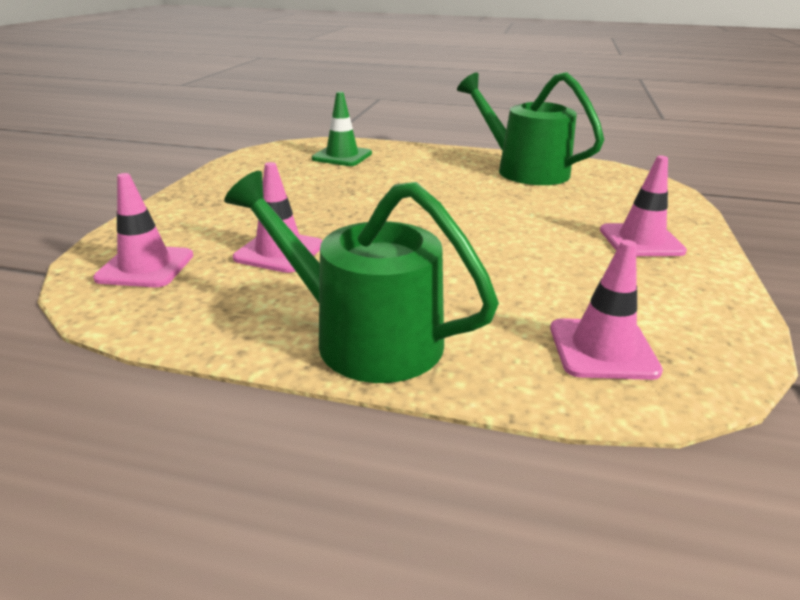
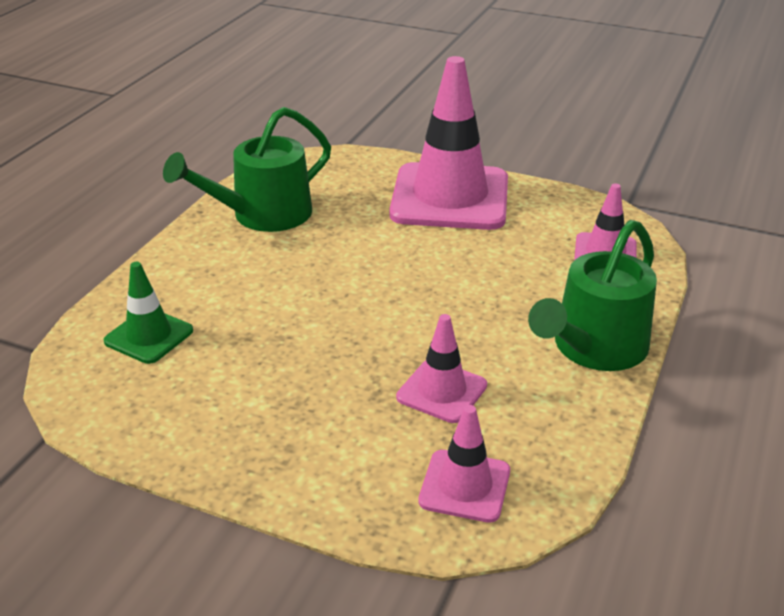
camera: 80 degrees left, 5 degrees up
pink traffic cone [600,156,687,256] -> pink traffic cone [389,56,508,230], size x2.05

